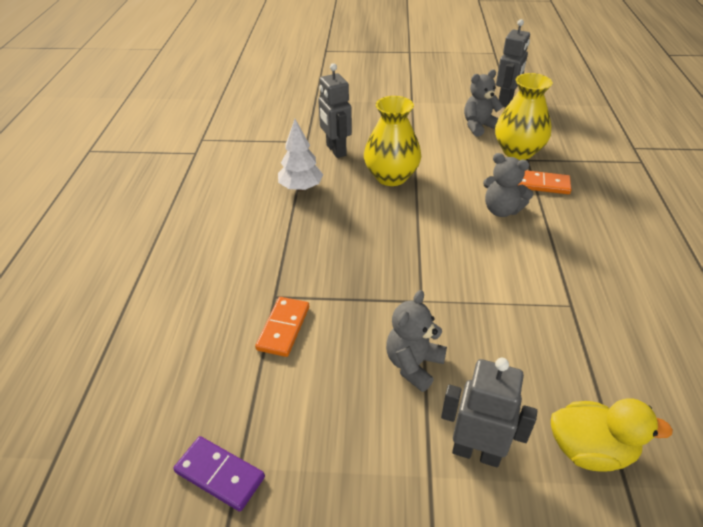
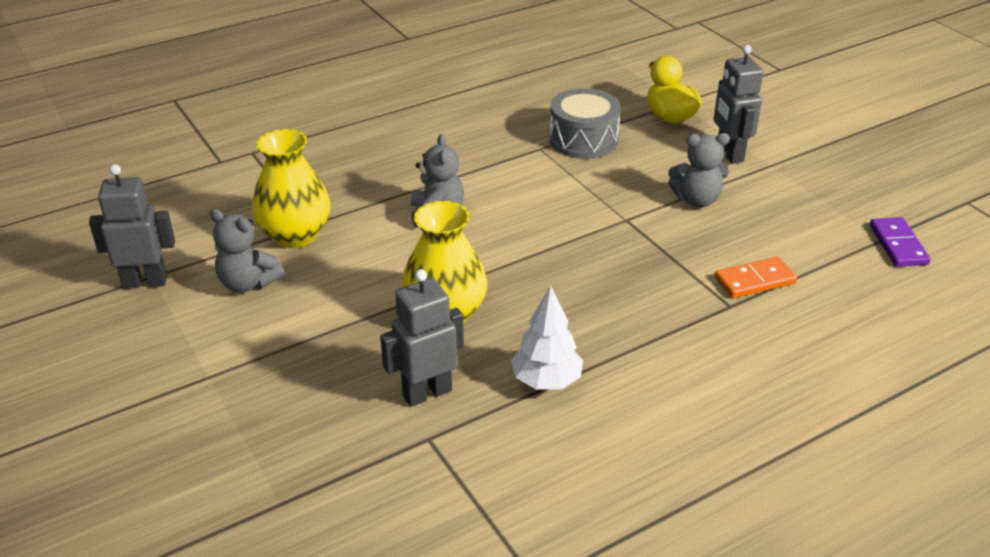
camera: 125 degrees left, 5 degrees down
grey robot [318,63,352,158] -> grey robot turned 150 degrees counterclockwise [380,269,464,407]
orange domino [518,170,571,194] -> none
none -> grey drum [549,88,621,159]

